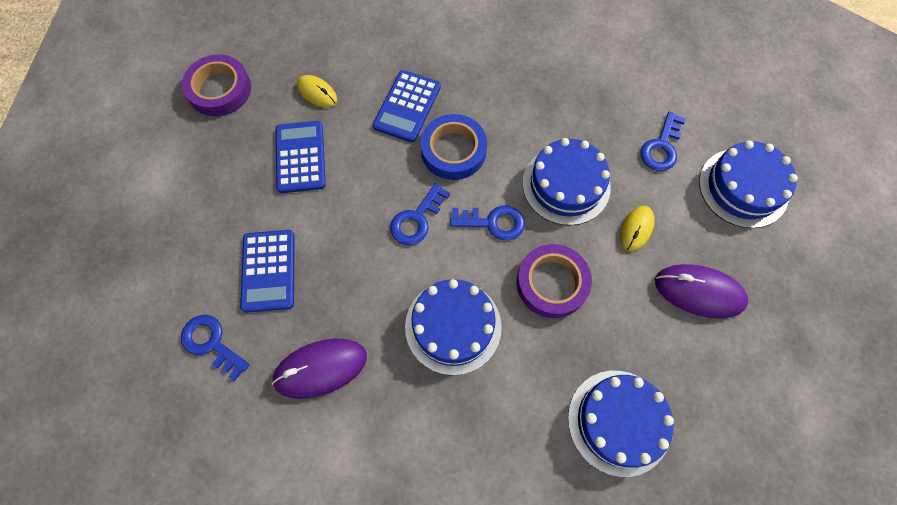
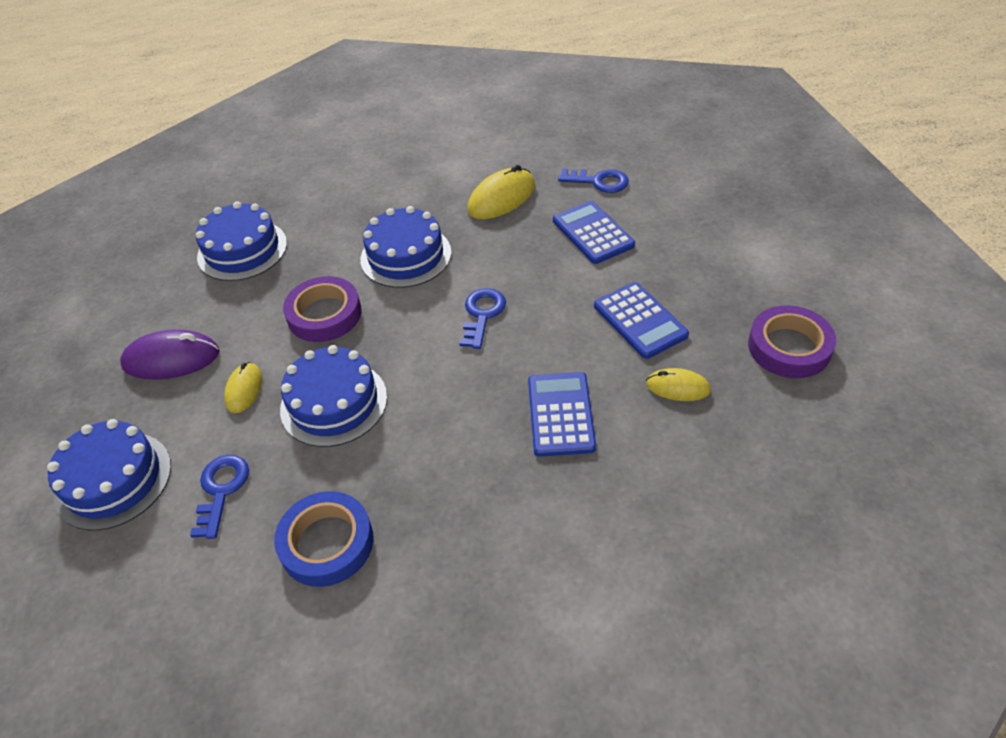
camera: 160 degrees right, 20 degrees down
purple mouse [272,338,367,399] -> yellow mouse [467,165,535,219]
blue tape [420,114,487,180] -> blue tape moved to [274,491,373,587]
blue key [450,206,525,240] -> none

